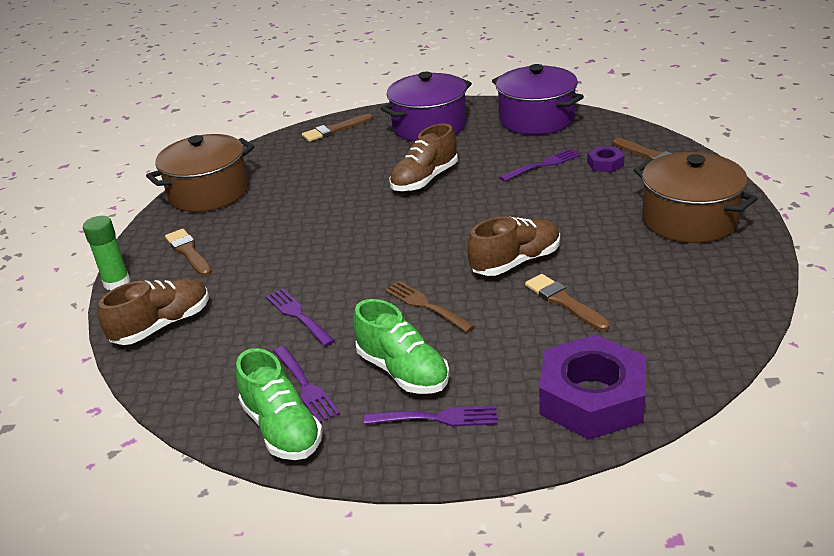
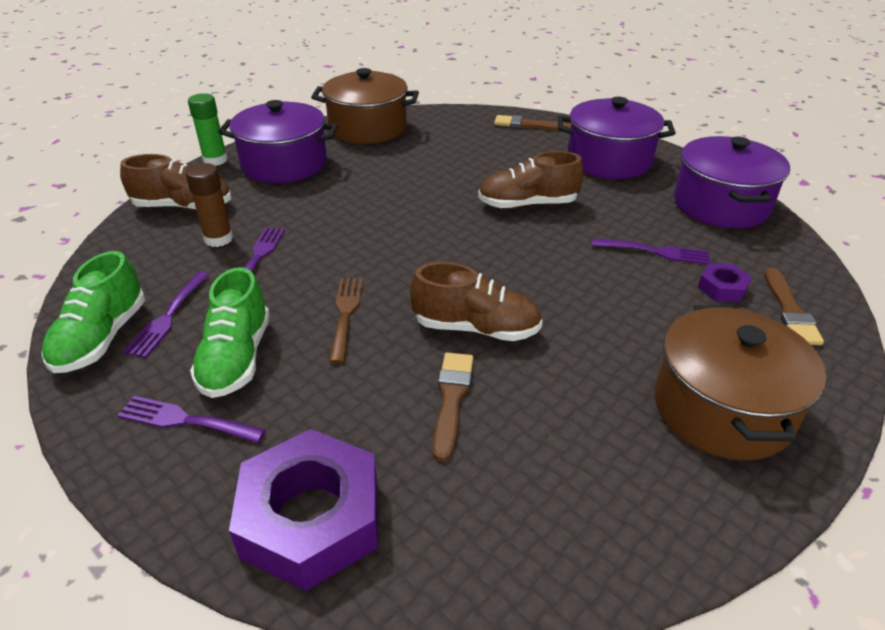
camera: 40 degrees right, 5 degrees up
brown brush [165,229,212,276] -> purple pot [218,100,338,183]
purple fork [364,406,497,426] -> purple fork turned 150 degrees clockwise [117,396,266,443]
none -> brown glue stick [185,163,233,247]

